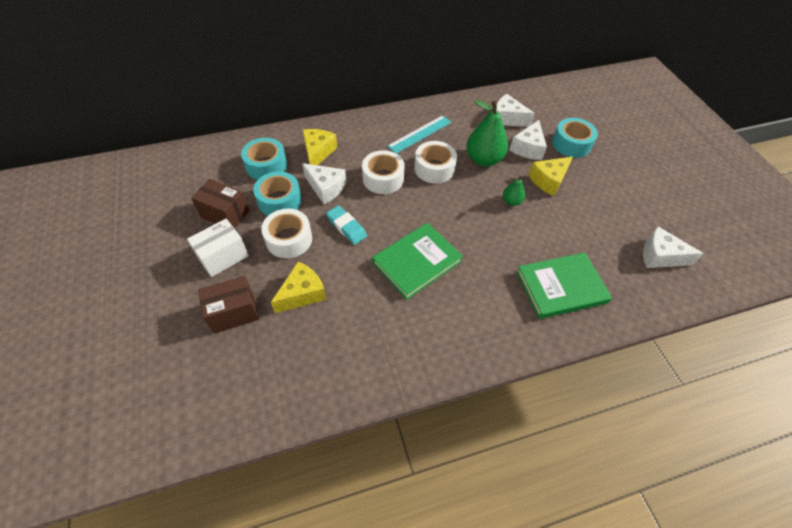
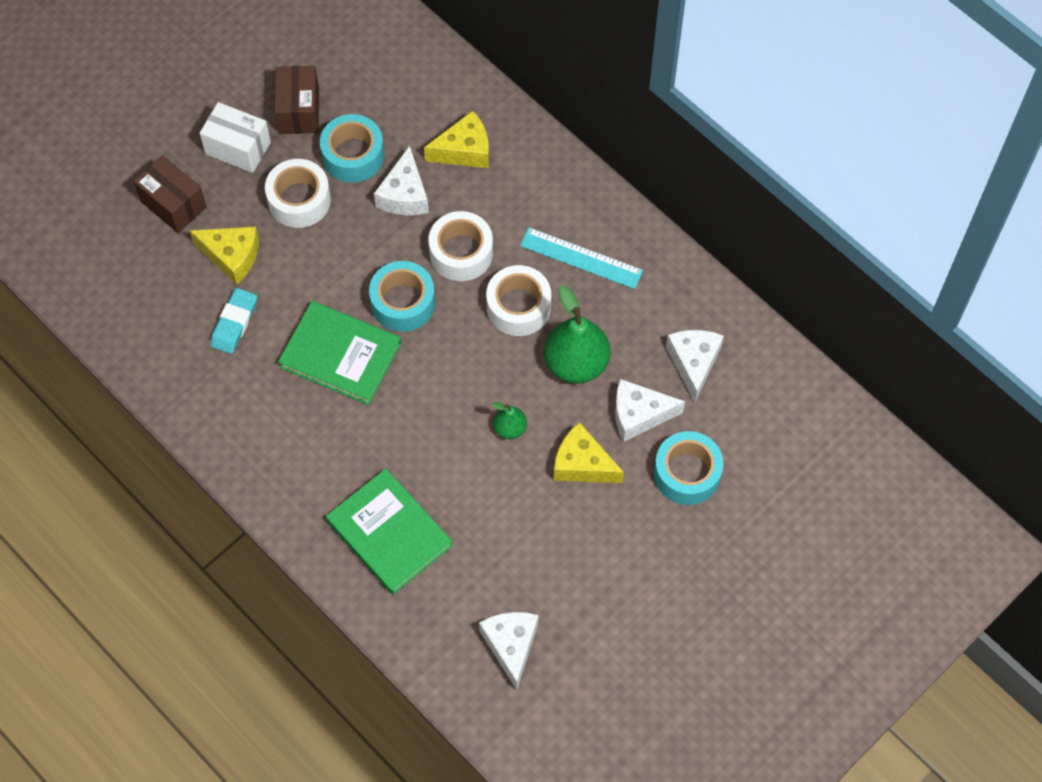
camera: 65 degrees right, 10 degrees up
turquoise tape [241,138,287,180] -> turquoise tape moved to [369,261,435,332]
turquoise eraser [326,205,367,245] -> turquoise eraser moved to [210,288,257,354]

